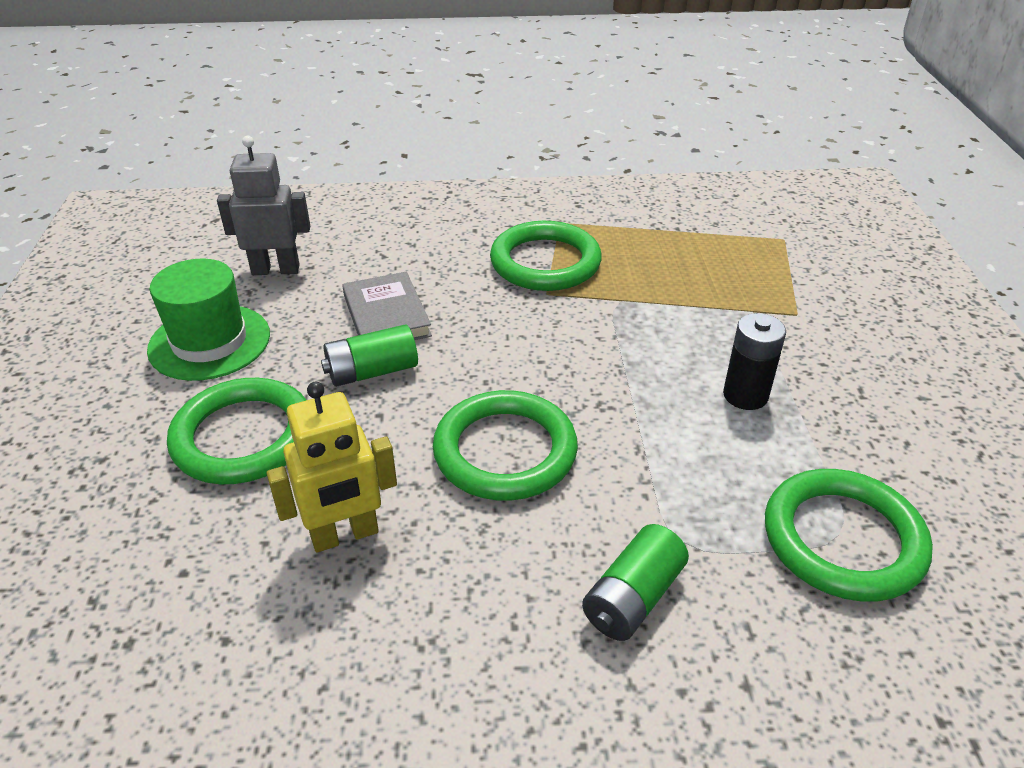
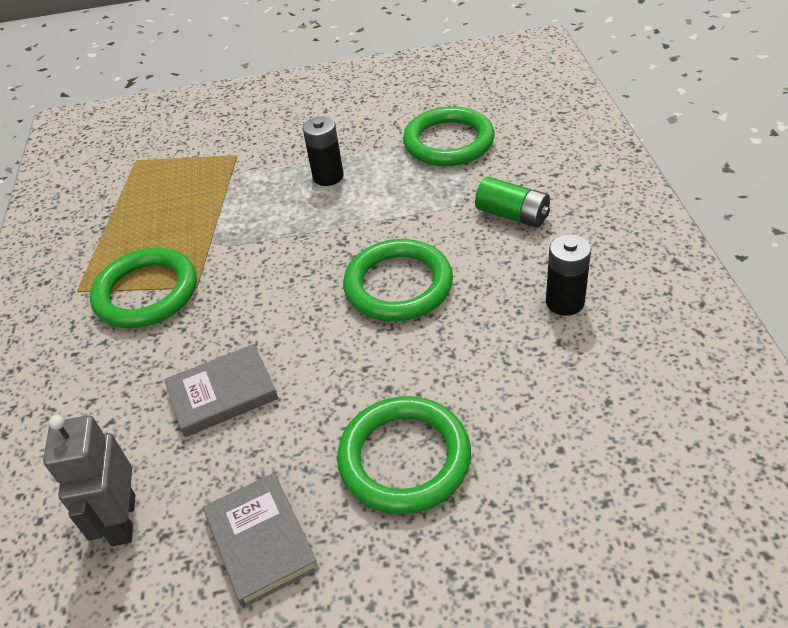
camera: 90 degrees left, 5 degrees up
green hat [147,259,270,381] -> grey book [203,473,319,608]
yellow robot [266,382,397,552] -> none
green battery [321,325,418,387] -> none
none -> black battery [546,234,591,316]

